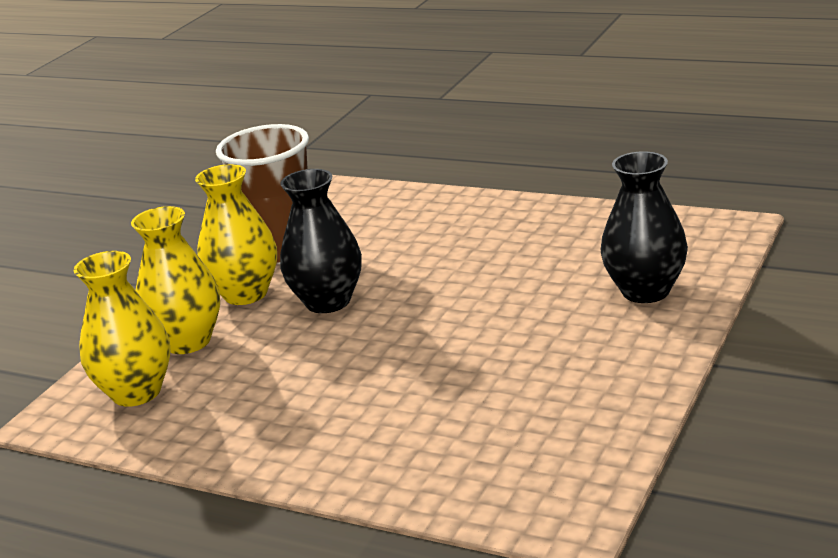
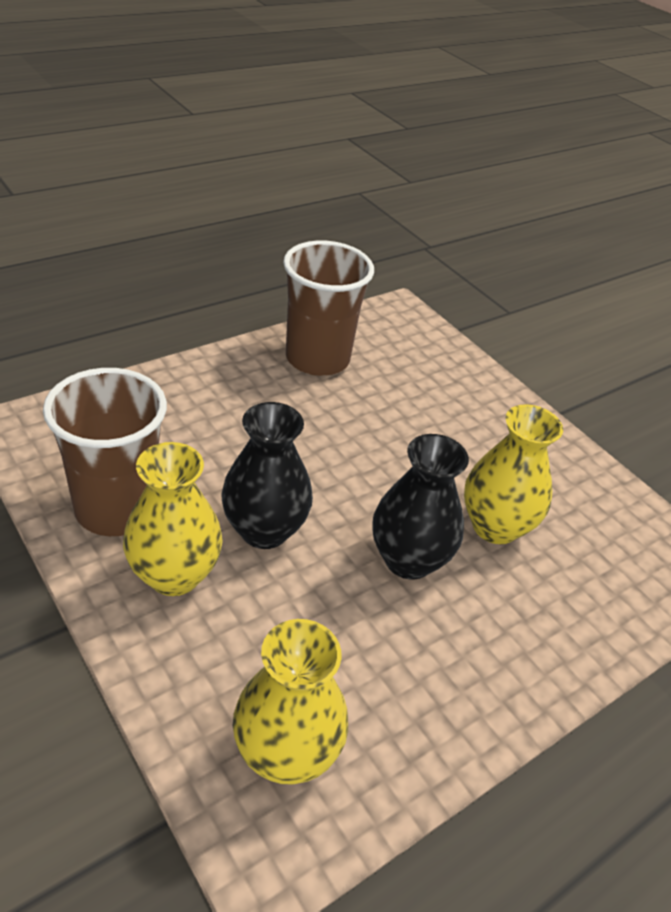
camera: 70 degrees left, 15 degrees up
yellow vase [131,206,220,354] -> yellow vase moved to [464,404,563,544]
black vase [600,151,688,303] -> black vase moved to [372,434,469,580]
none -> brown cup [283,241,374,376]

